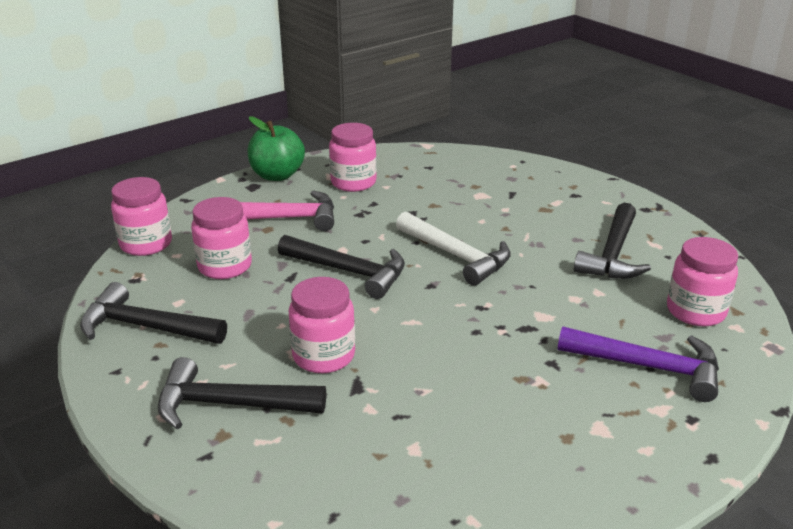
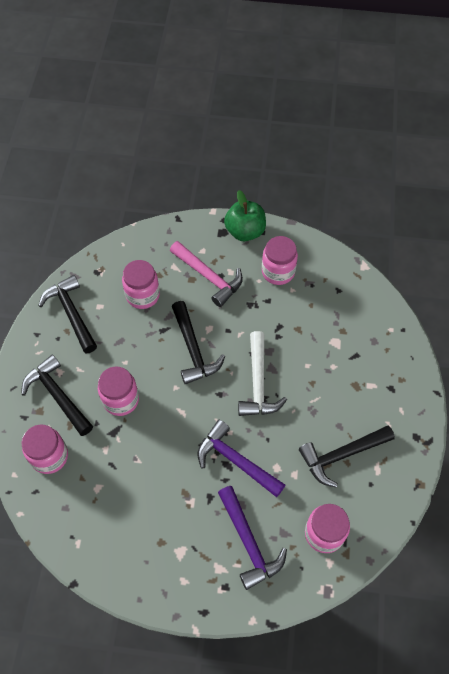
camera: 45 degrees right, 30 degrees up
pink jar [111,177,172,256] -> pink jar moved to [22,425,68,474]
none -> purple hammer [198,420,285,497]

